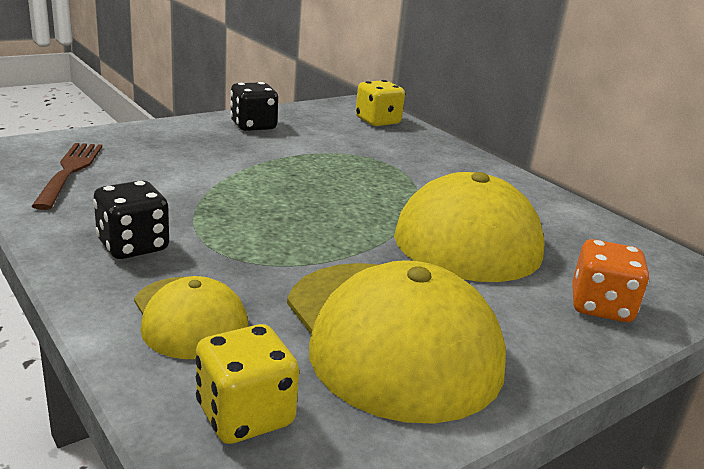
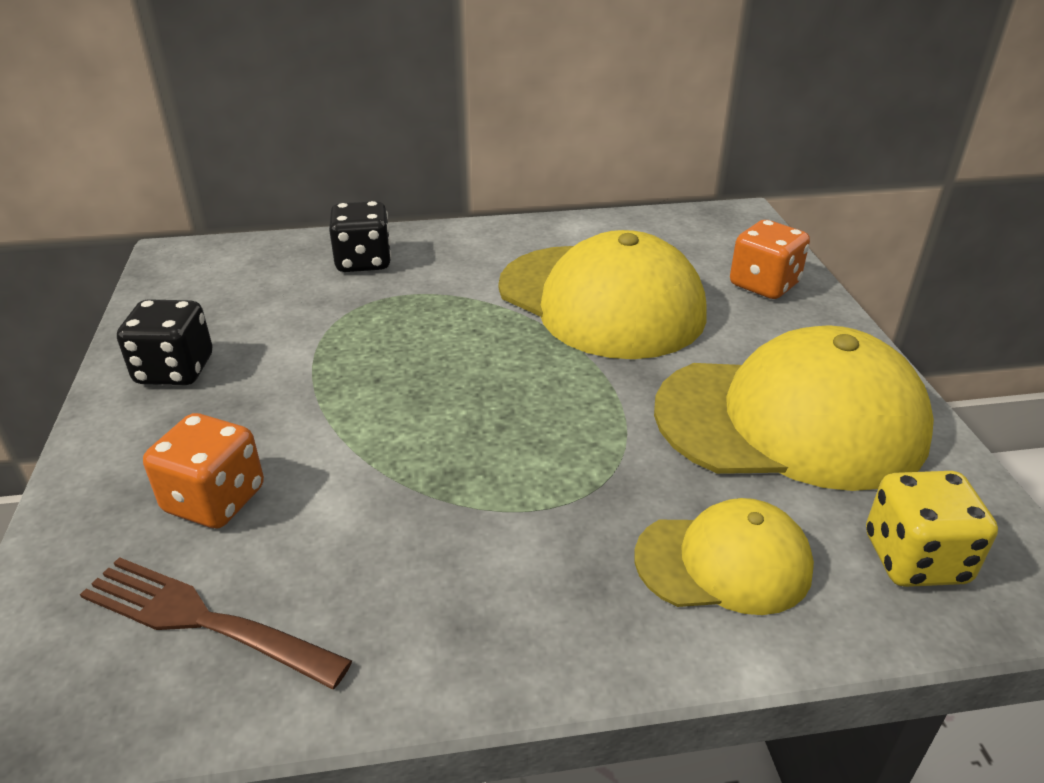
camera: 60 degrees left, 10 degrees up
black dice [93,180,169,259] -> black dice moved to [329,201,391,272]
yellow dice [355,80,405,126] -> none
none -> orange dice [143,413,264,528]

